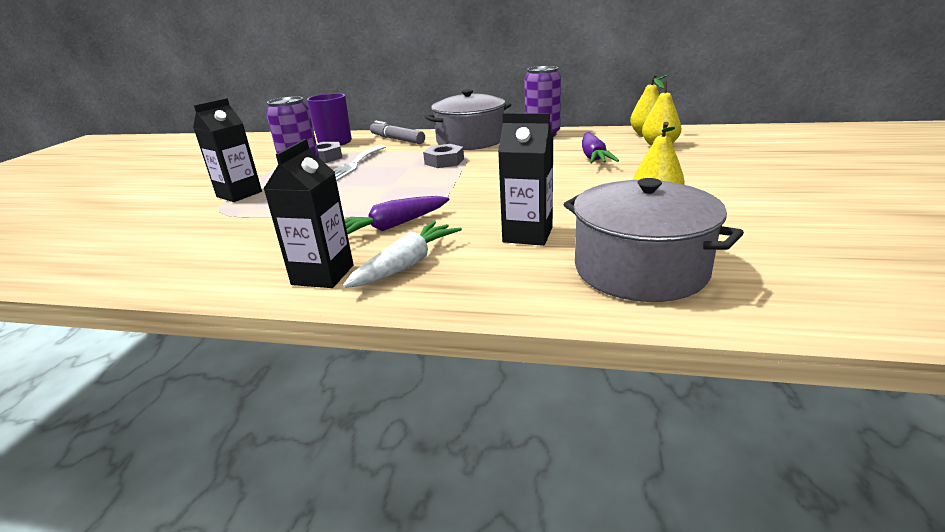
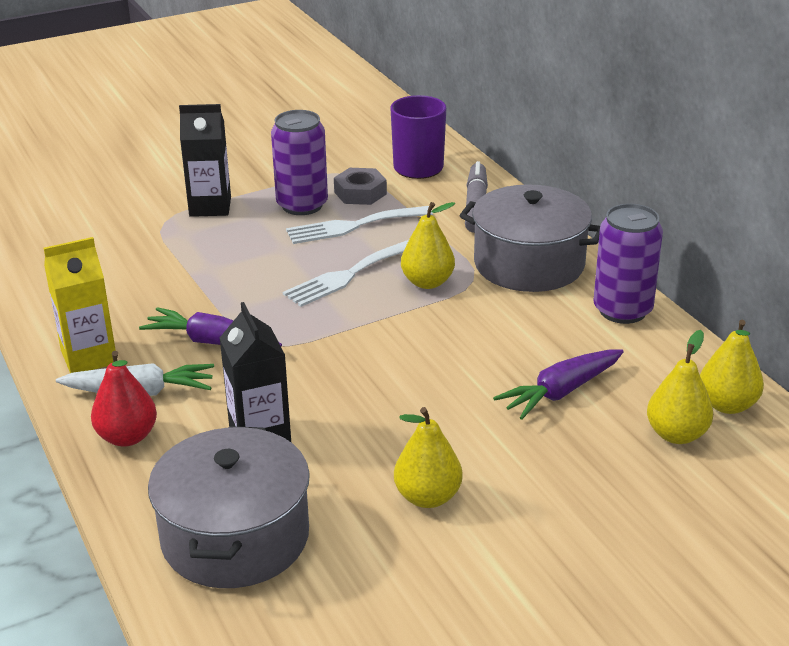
camera: 50 degrees right, 5 degrees up
black carton [264,139,354,288] -> yellow carton [44,237,116,373]
grey nut [423,144,464,168] -> yellow pear [401,202,455,289]
none -> red pear [91,351,157,446]
none -> white fork [283,240,409,307]

